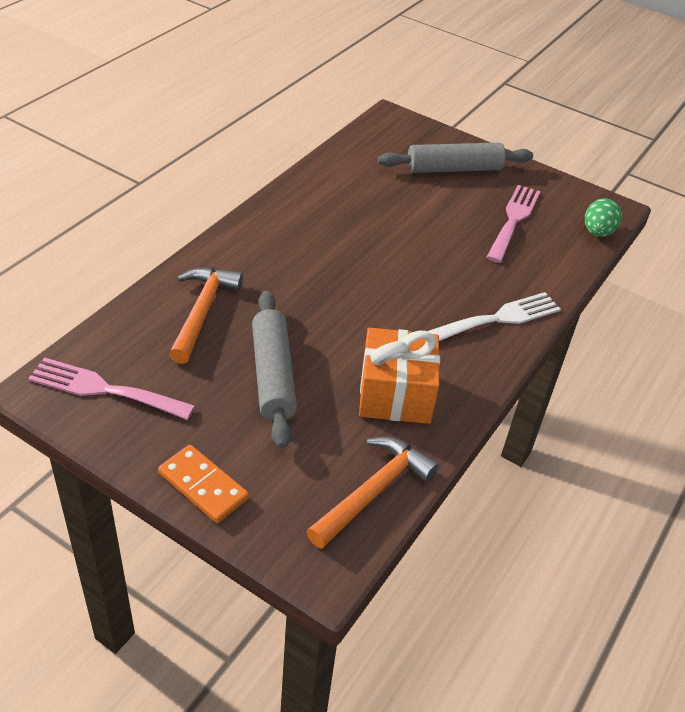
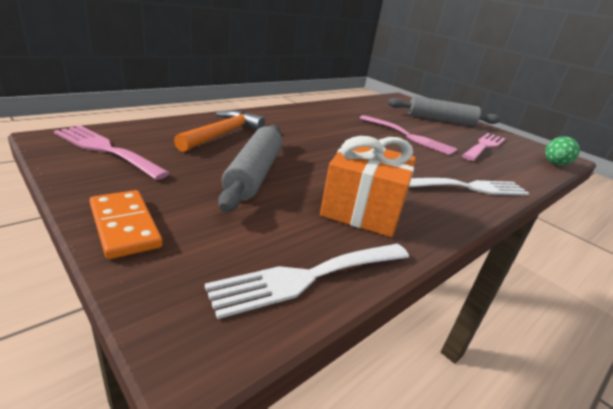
camera: 15 degrees right, 15 degrees down
orange hammer [306,436,439,549] -> white fork [205,244,409,319]
none -> pink fork [360,115,458,155]

